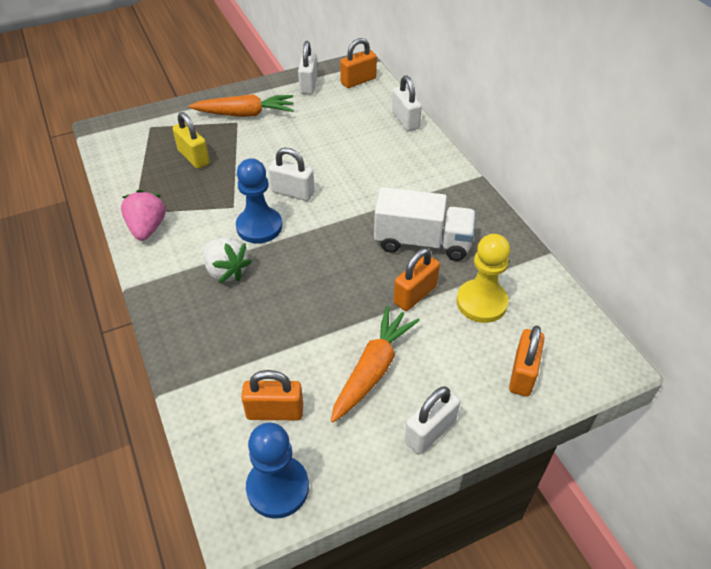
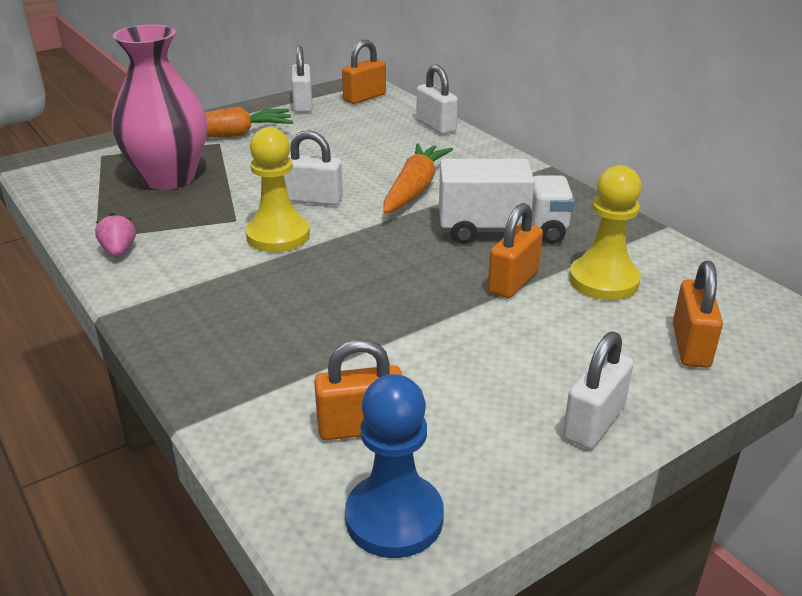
camera: 10 degrees left, 15 degrees down
pink strawberry [121,190,166,241] -> pink strawberry [95,212,136,257], size x0.64
yellow padlock [172,112,210,169] -> pink vase [111,24,207,190]
white strawberry [203,237,252,283] -> none
blue pawn [236,158,282,244] -> yellow pawn [245,127,310,252]
orange carrot [331,306,420,423] -> orange carrot moved to [383,143,453,214]

